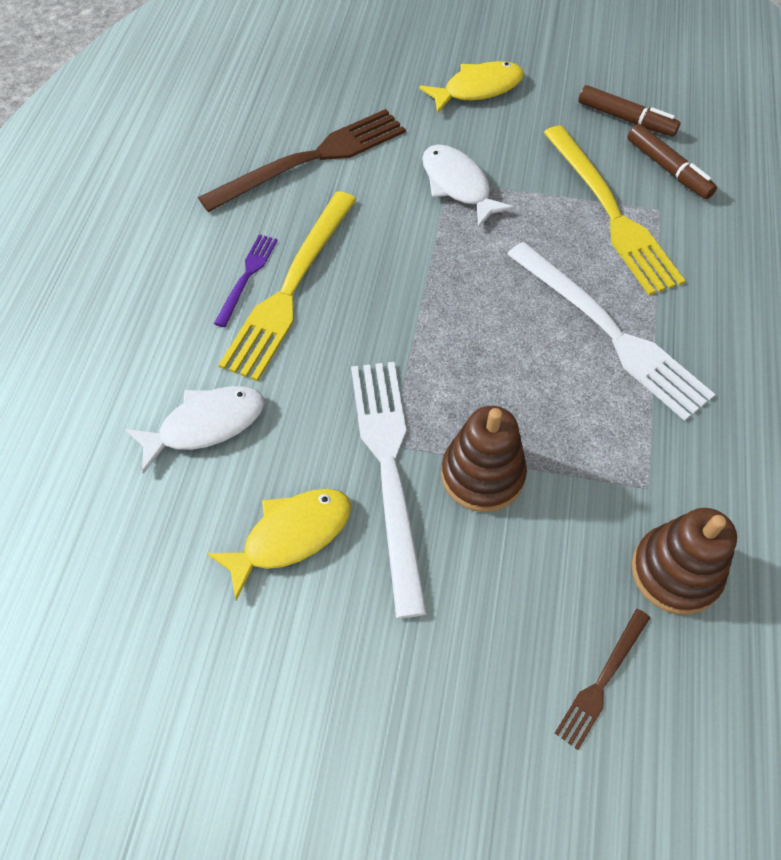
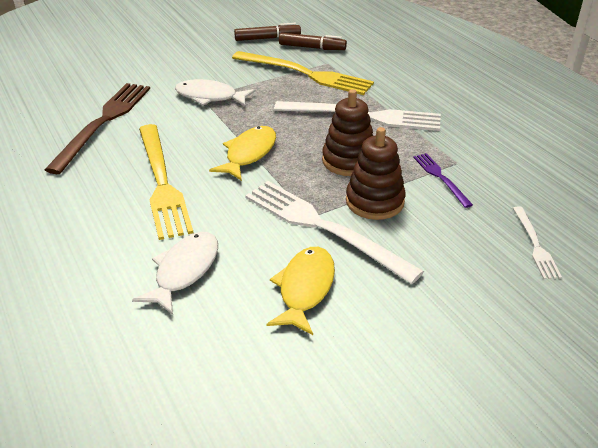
camera: 40 degrees left, 20 degrees down
purple fork [214,234,277,327] -> purple fork moved to [413,153,473,208]
yellow fish [419,61,524,114] -> yellow fish moved to [209,126,276,181]
brown fork [555,609,650,750] -> white fork [513,206,562,279]
brown stacking toy [632,508,737,615] -> brown stacking toy moved to [322,89,373,176]

